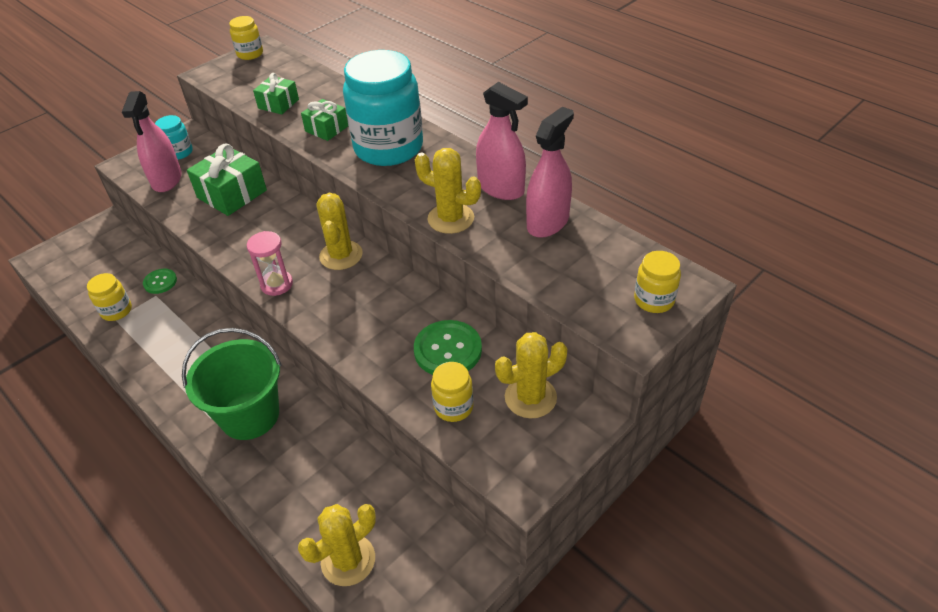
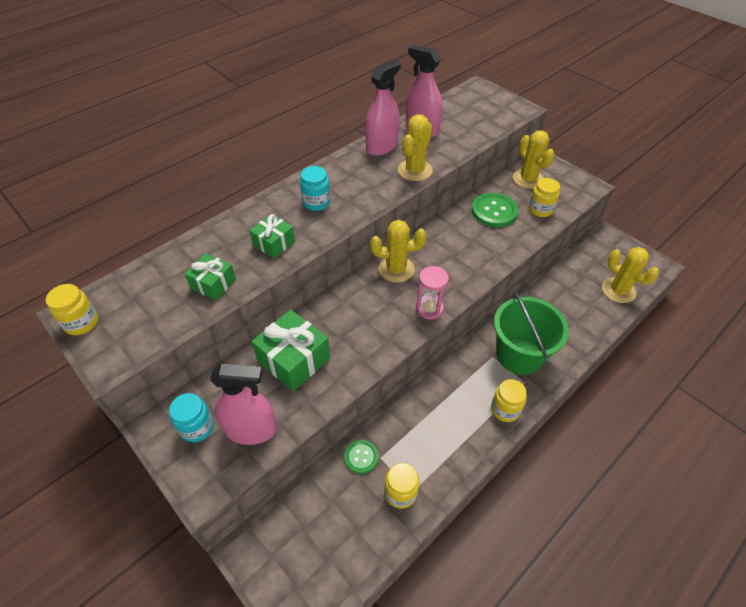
camera: 90 degrees left, 5 degrees up
turquoise jar [343,50,423,166] -> turquoise jar [300,166,331,211], size x0.45
yellow jar [634,251,681,313] -> yellow jar moved to [491,379,527,422]

